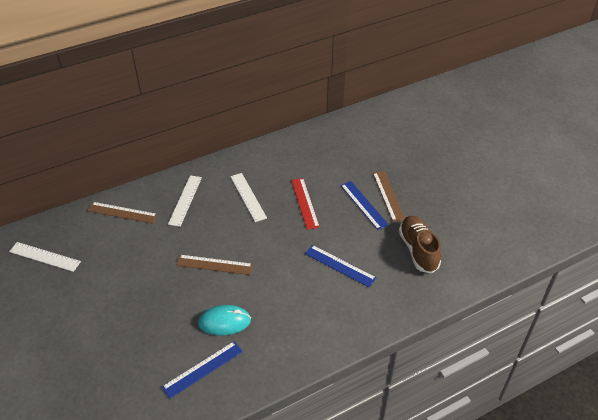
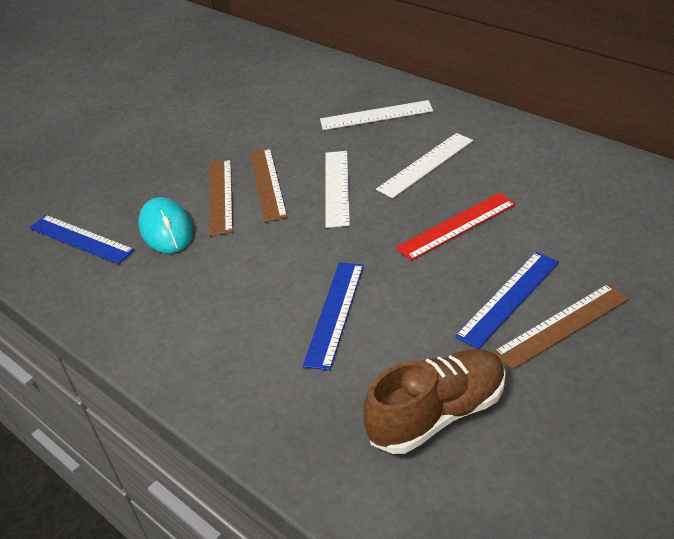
camera: 75 degrees right, 5 degrees down
white ruler [9,242,81,272] -> white ruler moved to [326,151,350,228]
brown ruler [87,202,158,224] -> brown ruler moved to [209,159,233,236]

